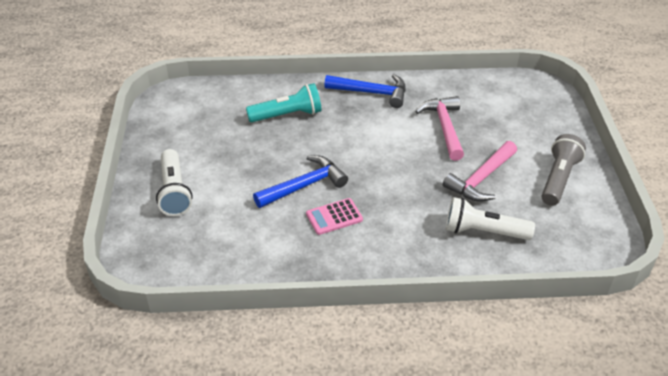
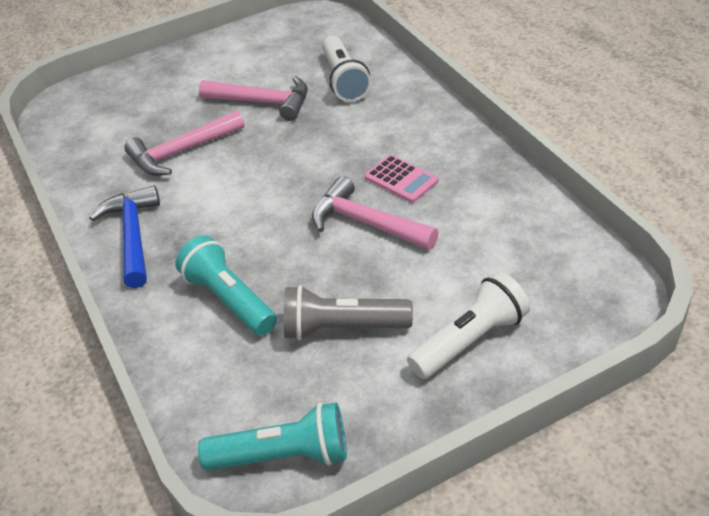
camera: 110 degrees left, 0 degrees up
blue hammer [253,155,348,208] -> pink hammer [312,176,439,250]
grey flashlight [541,134,586,206] -> grey flashlight moved to [284,285,413,341]
none -> turquoise flashlight [198,402,347,471]

